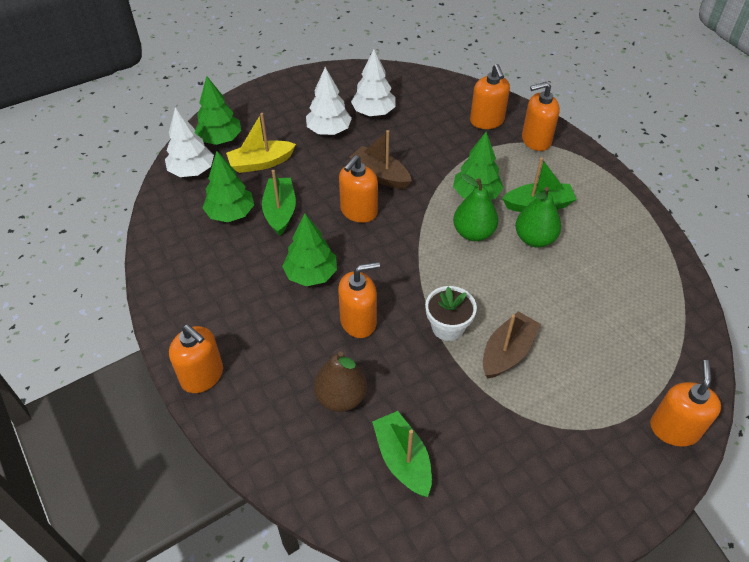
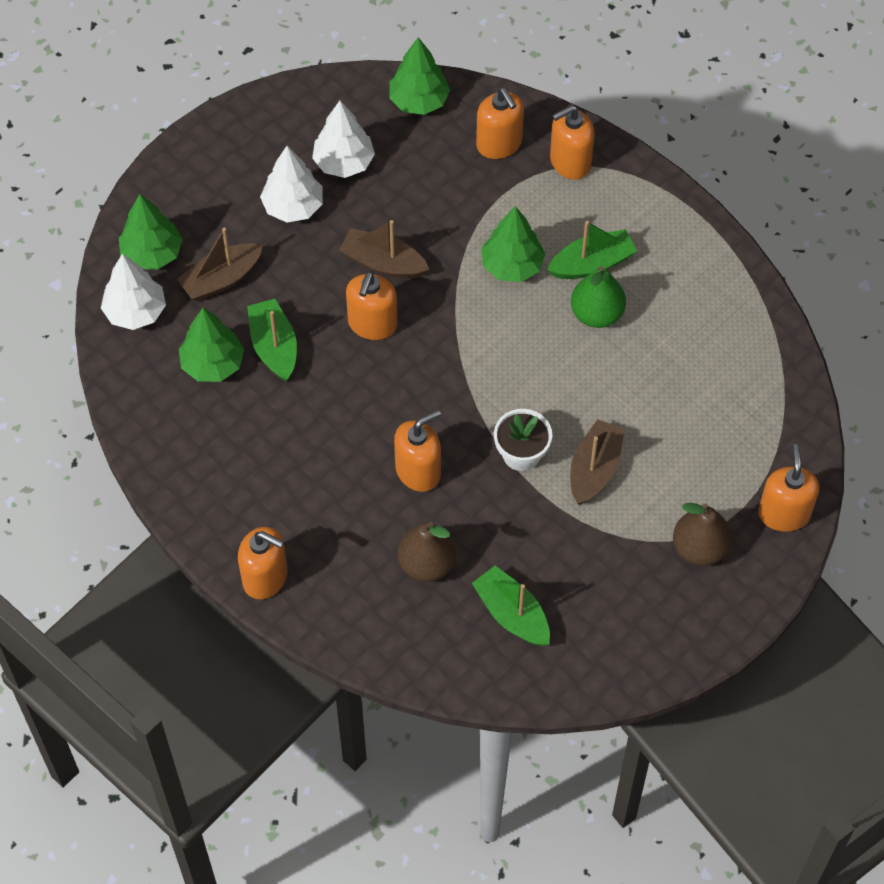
camera: 15 degrees left, 10 degrees up
yellow boat [226,113,296,173] -> brown boat [177,228,263,301]
green tree [282,213,337,286] -> green tree moved to [389,37,450,115]
green pear [453,174,498,241] -> none
none -> brown pear [673,503,732,566]

